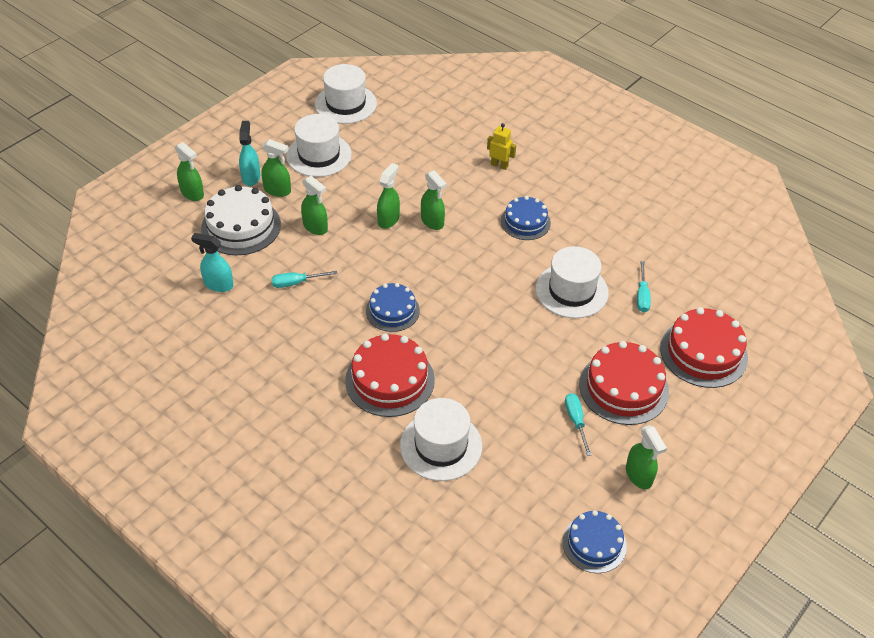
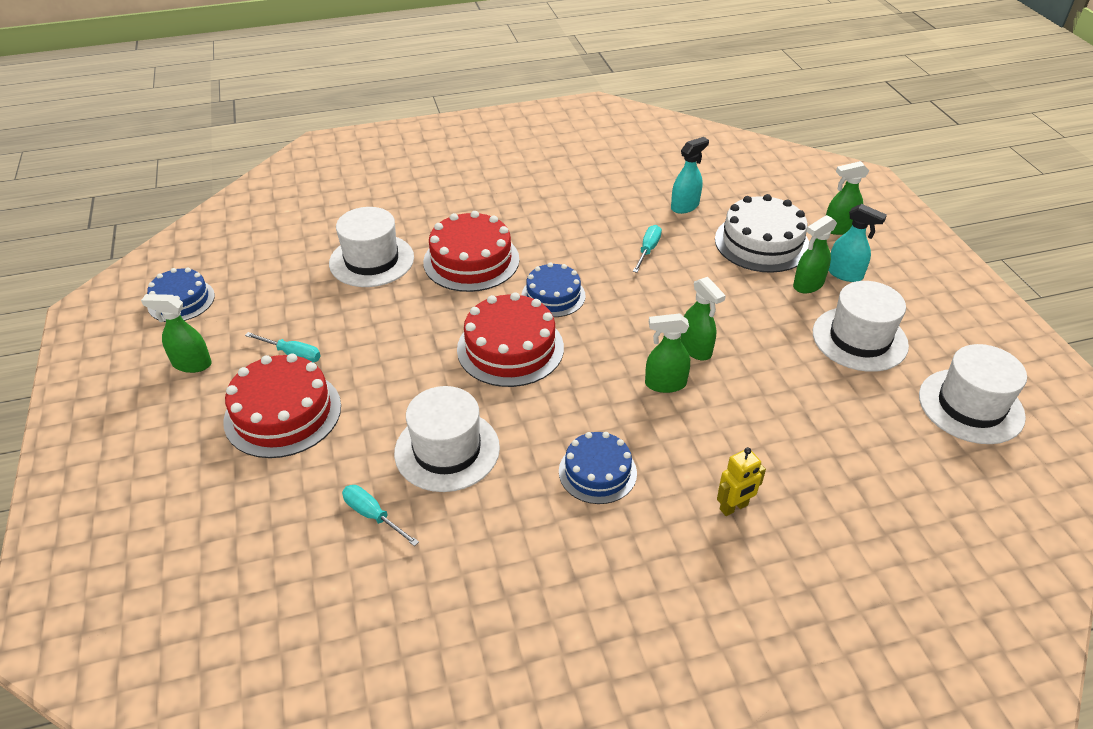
camera: 125 degrees right, 5 degrees down
green spray bottle [301,176,328,235] -> none
red cake [660,307,748,388] -> red cake moved to [457,292,564,387]

